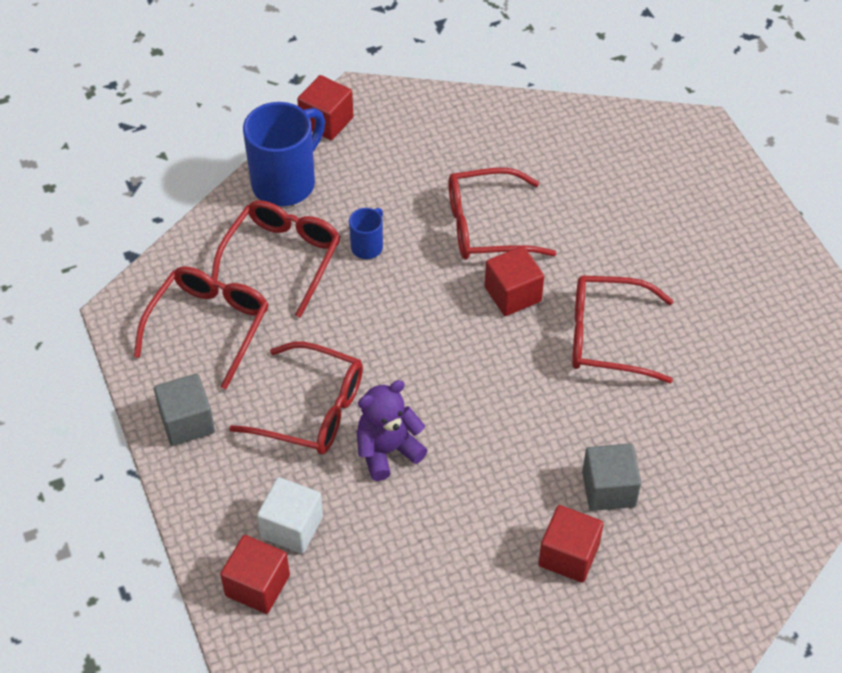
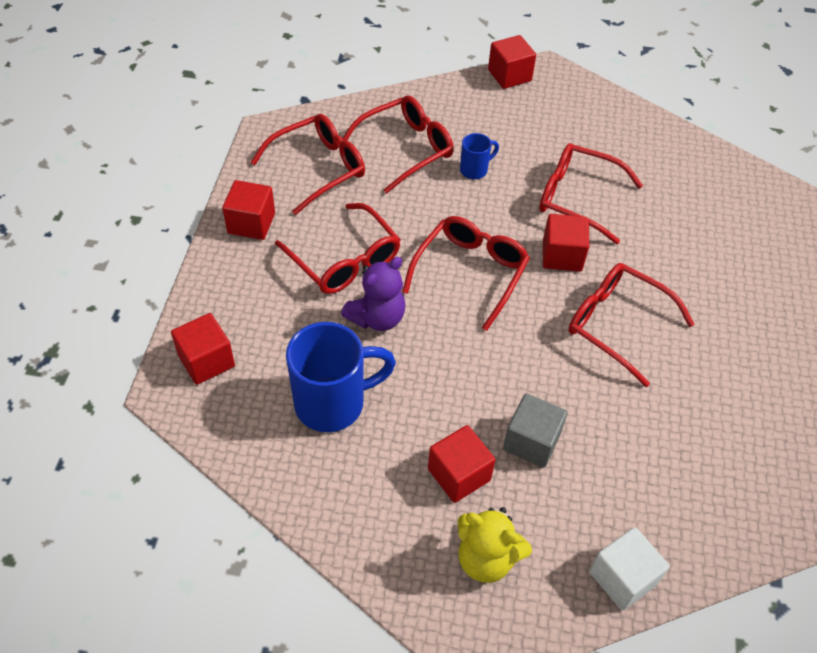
camera: 30 degrees right, 0 degrees up
grey cube [154,374,215,446] -> red cube [222,180,275,240]
blue mug [243,102,325,206] -> blue mug moved to [286,322,396,432]
white cube [257,477,323,554] -> white cube moved to [590,527,670,611]
purple teddy bear [356,380,428,481] -> purple teddy bear turned 135 degrees clockwise [341,257,405,331]
none -> red glasses [402,216,530,331]
none -> yellow teddy bear [458,507,532,583]

